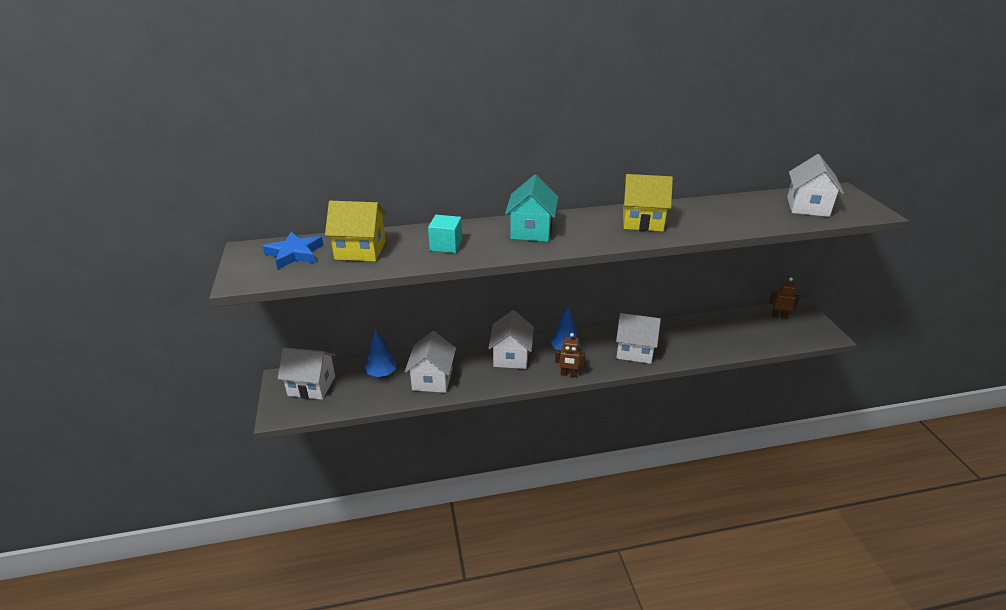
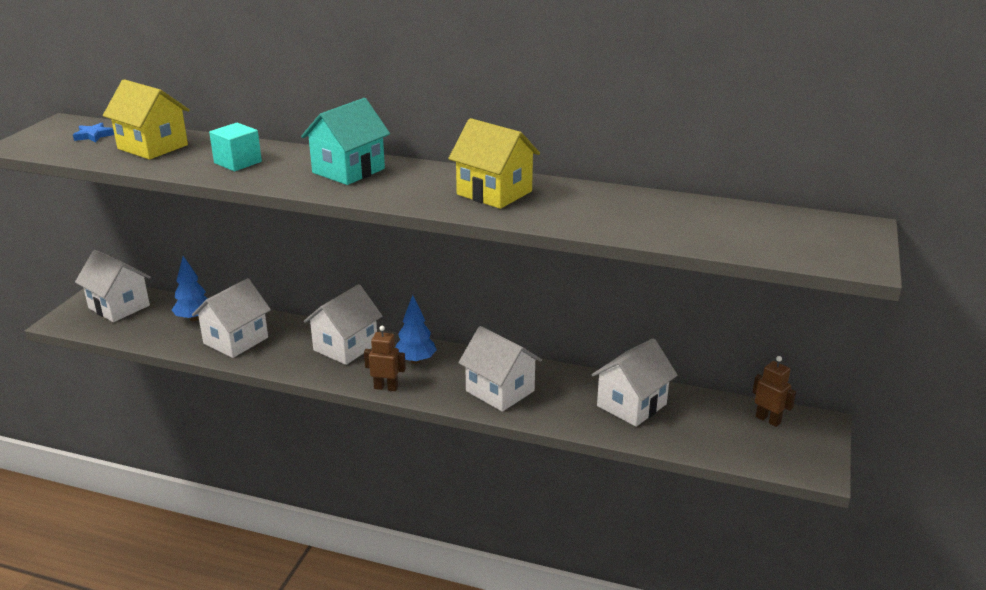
camera: 30 degrees right, 5 degrees down
blue star [263,232,323,269] -> blue star [73,122,114,142], size x0.57
brown robot [555,333,585,377] -> brown robot turned 150 degrees clockwise [364,326,406,391]
white house [787,154,844,217] -> white house moved to [592,338,678,427]

